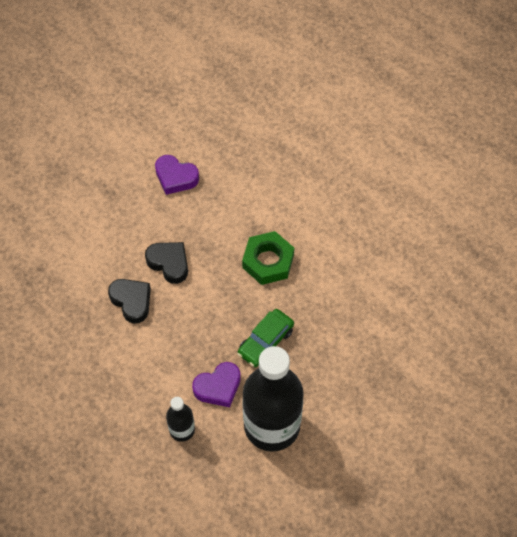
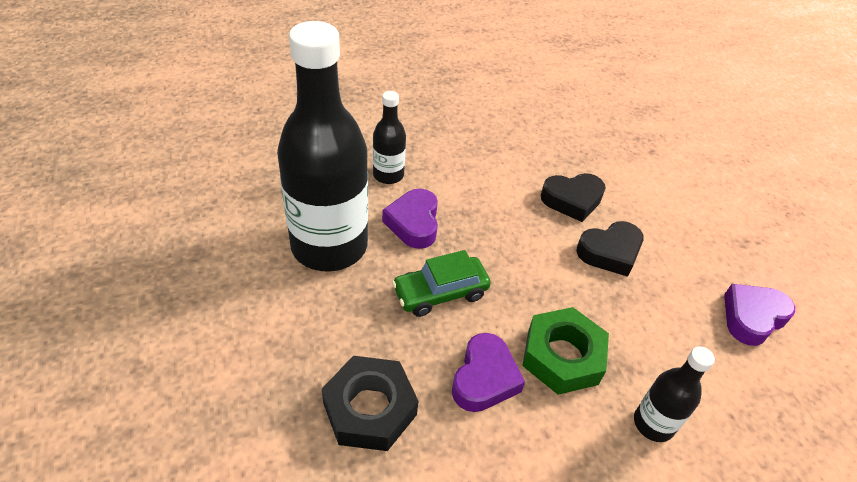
camera: 115 degrees right, 15 degrees down
green car [237,309,294,367] -> green car turned 90 degrees counterclockwise [392,250,491,317]
none -> black nut [322,356,418,451]
none -> purple heart [452,333,525,412]
none -> black bottle [634,346,715,442]

